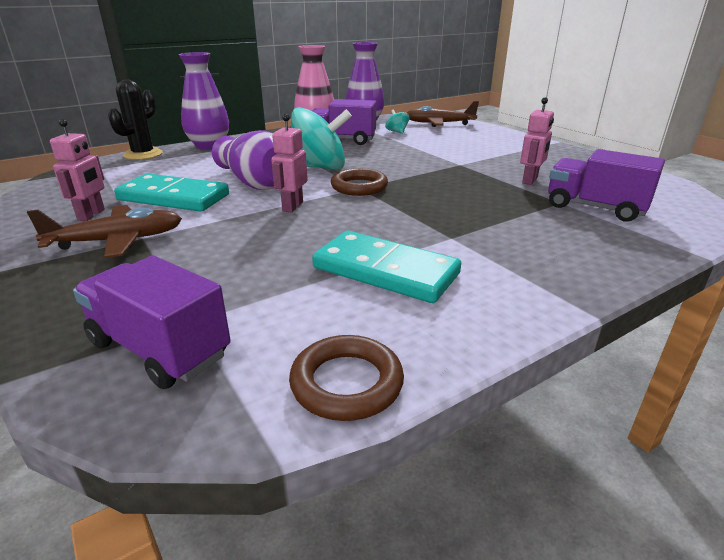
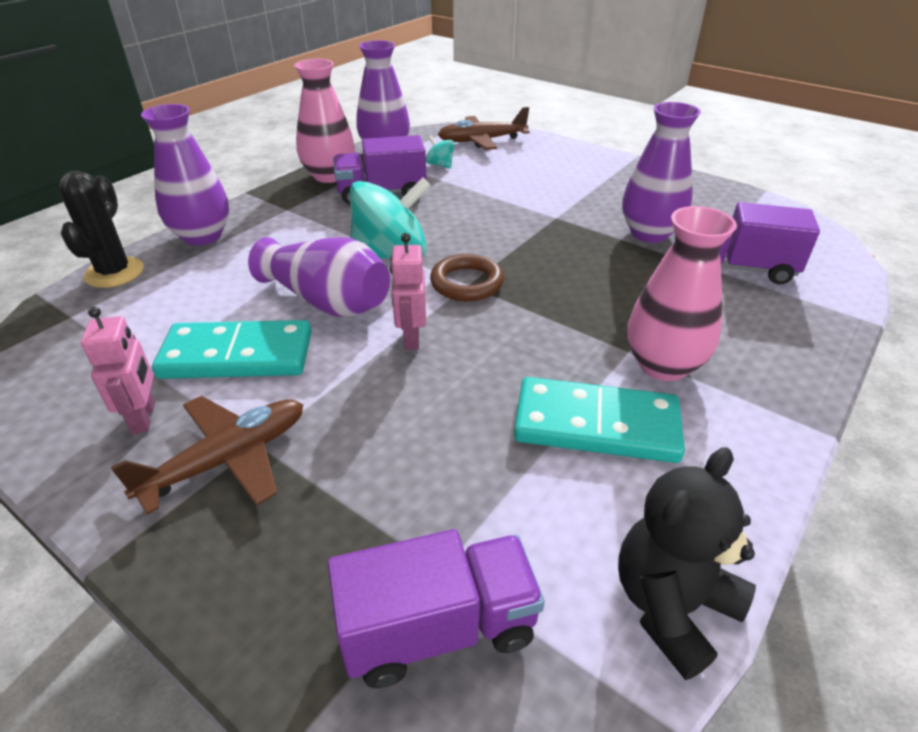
camera: 20 degrees left, 10 degrees up
purple truck [73,256,231,389] -> purple truck turned 150 degrees clockwise [327,529,545,688]
brown ring [289,335,404,421] -> black teddy bear [618,447,756,680]
pink robot [520,97,554,185] -> purple vase [622,102,701,243]
none -> pink vase [627,206,737,381]

